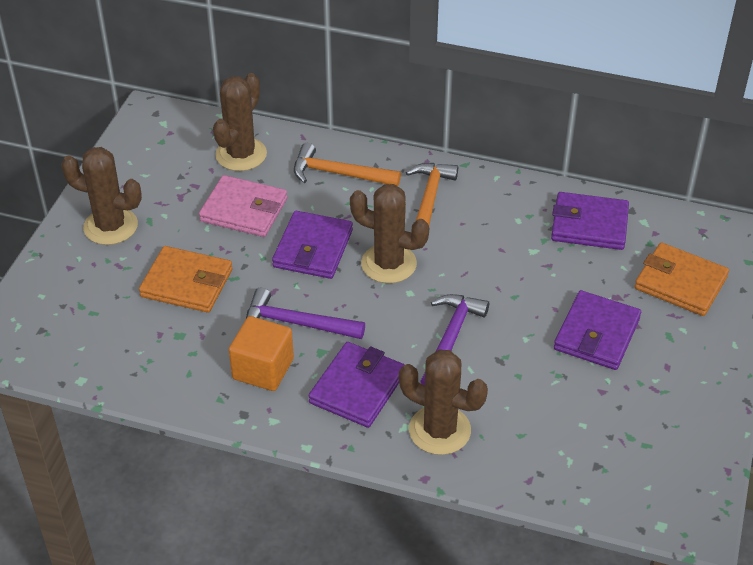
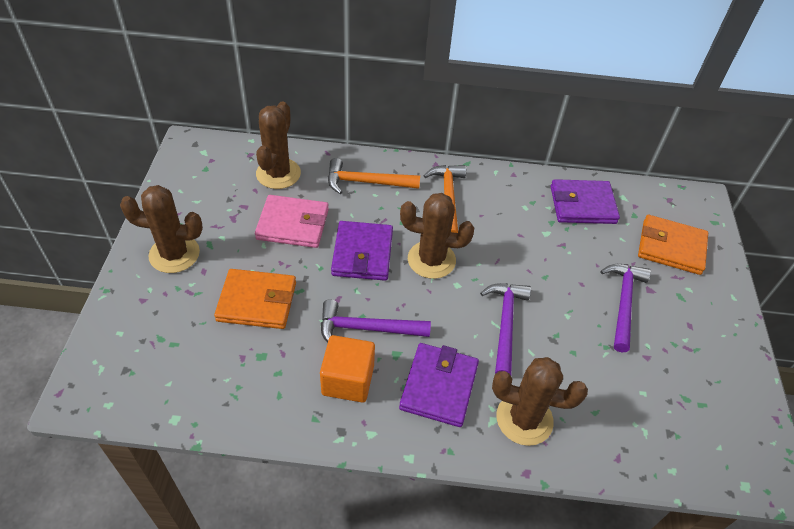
camera: 15 degrees left, 5 degrees up
purple wallet [554,290,641,370] -> purple hammer [600,264,651,352]

